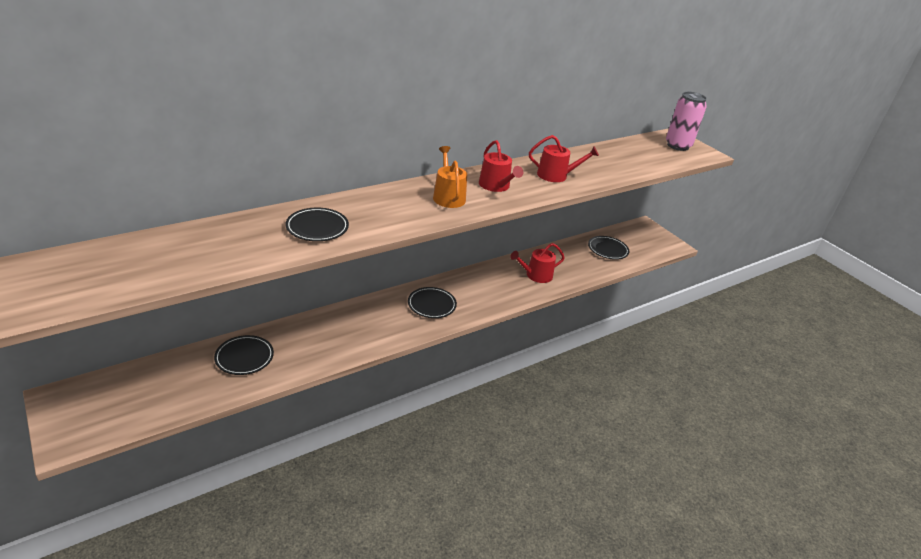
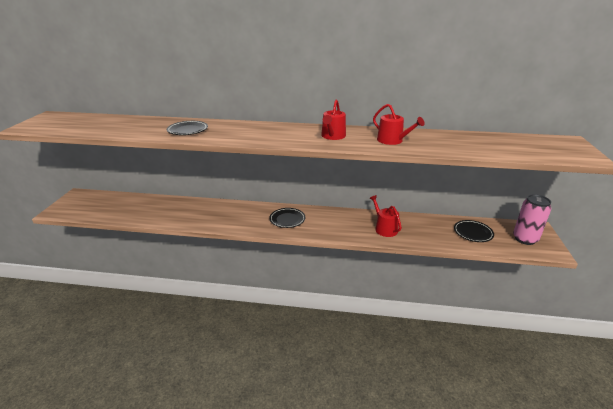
camera: 45 degrees right, 5 degrees down
black plate [214,335,274,375] -> none
orange watering can [433,146,467,208] -> none
red watering can [510,243,565,283] -> red watering can turned 45 degrees clockwise [369,195,402,237]
pink can [666,92,707,151] -> pink can moved to [513,194,551,245]

